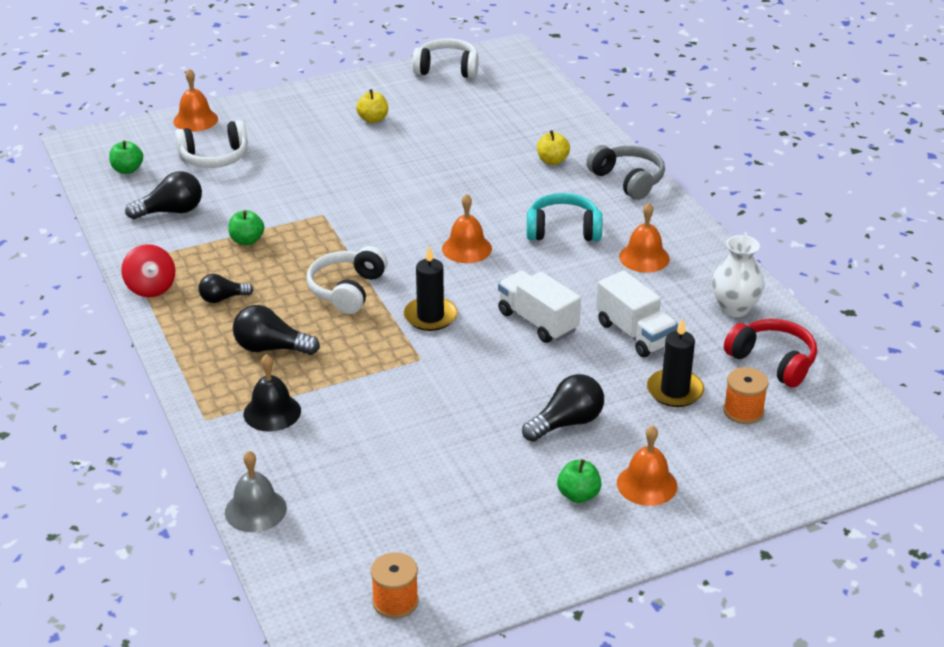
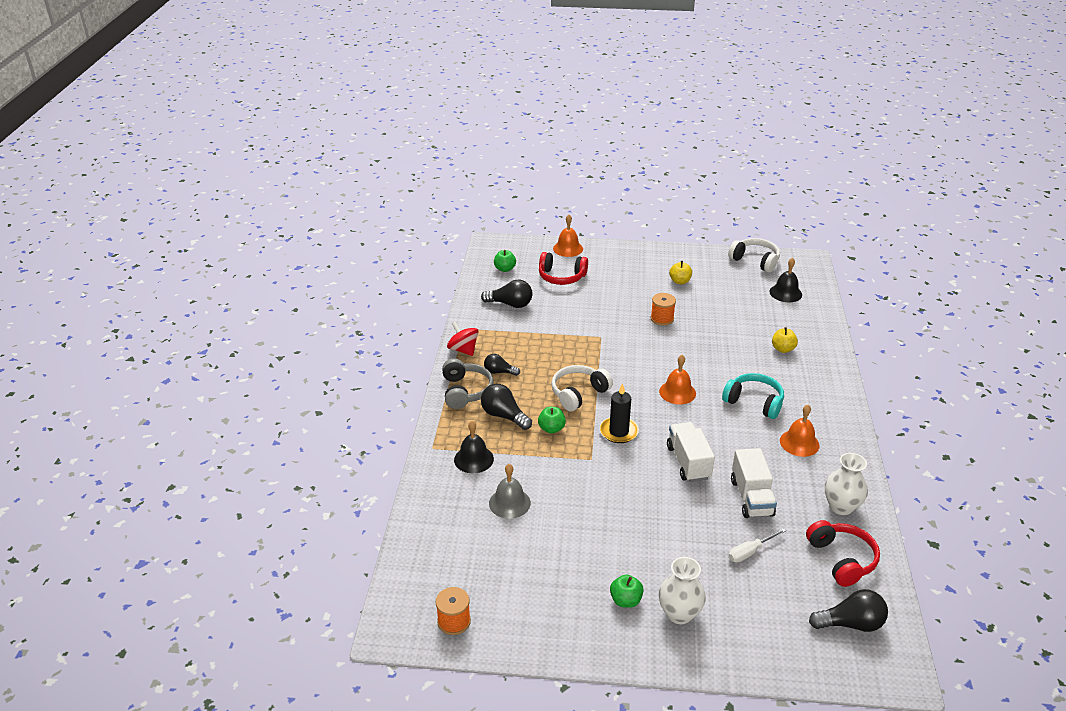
camera: 30 degrees right, 0 degrees up
red spinning top [121,244,175,297] -> red spinning top turned 135 degrees clockwise [447,322,479,356]
white headphones [175,120,248,168] -> red headphones [539,252,588,285]
grey bell [225,451,287,532] -> grey bell moved to [489,464,531,519]
green apple [228,210,264,245] -> green apple moved to [538,407,566,434]
black light bulb [522,374,604,442] -> black light bulb moved to [809,589,888,632]
grey headphones [586,145,665,200] -> grey headphones moved to [442,358,494,409]
orange bell [617,425,678,506] -> white vase [659,557,706,624]
black candle [647,318,704,407] -> white screwdriver [728,528,786,563]
orange spool [723,367,769,424] -> orange spool moved to [651,293,676,326]
none -> black bell [770,258,802,302]

